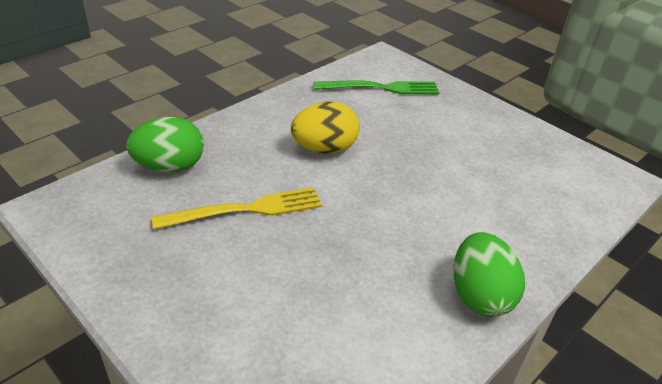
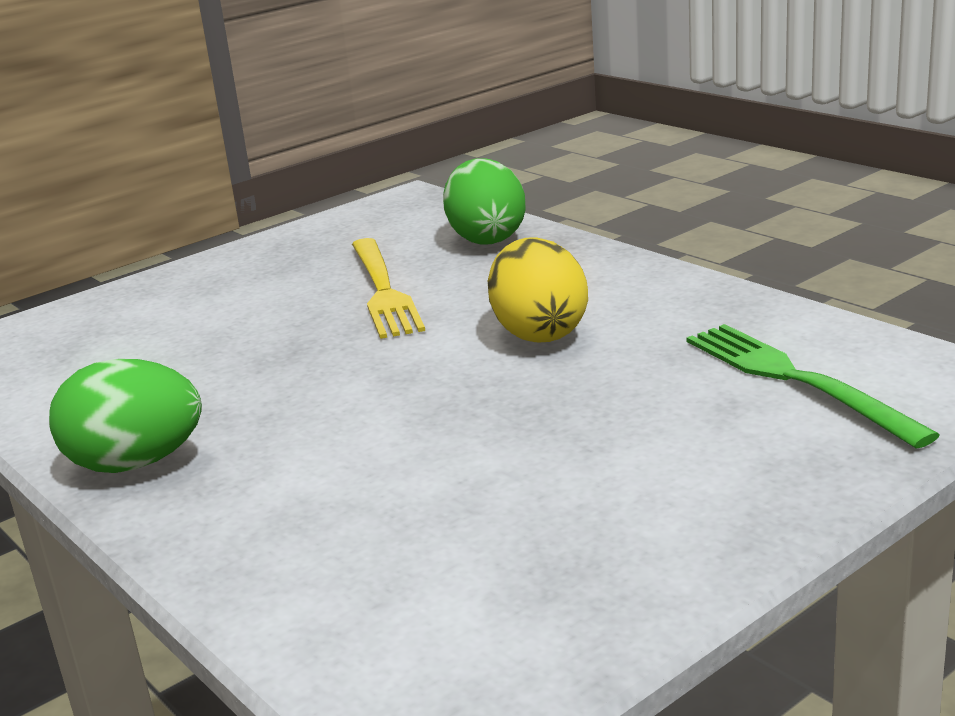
camera: 100 degrees right, 15 degrees down
green fork [313,80,439,94] -> green fork turned 150 degrees clockwise [686,324,940,448]

